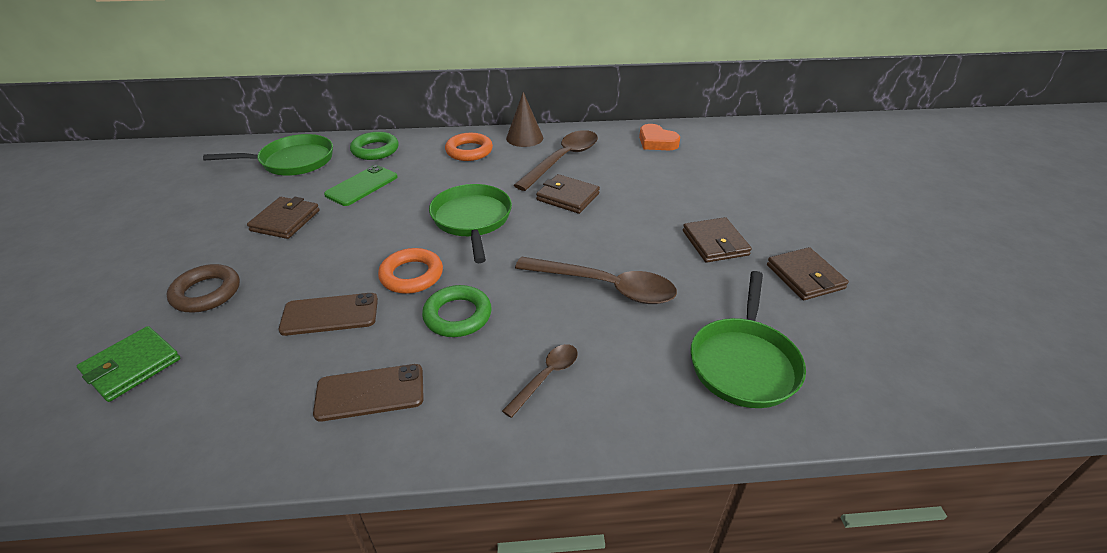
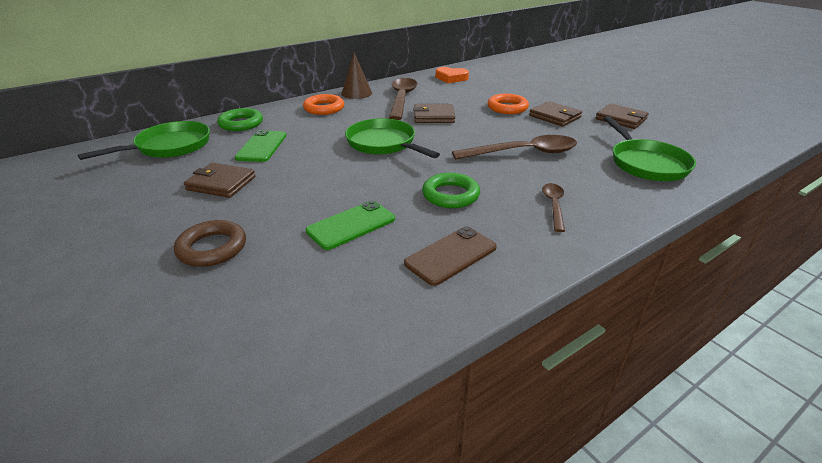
camera: 30 degrees left, 5 degrees down
green wallet [77,326,180,402] -> none
brown wallet [247,197,320,239] -> brown wallet turned 60 degrees counterclockwise [184,163,255,198]
brown phone [279,293,378,336] -> green phone [306,200,395,250]
orange ring [378,248,443,294] -> orange ring moved to [488,94,529,114]

